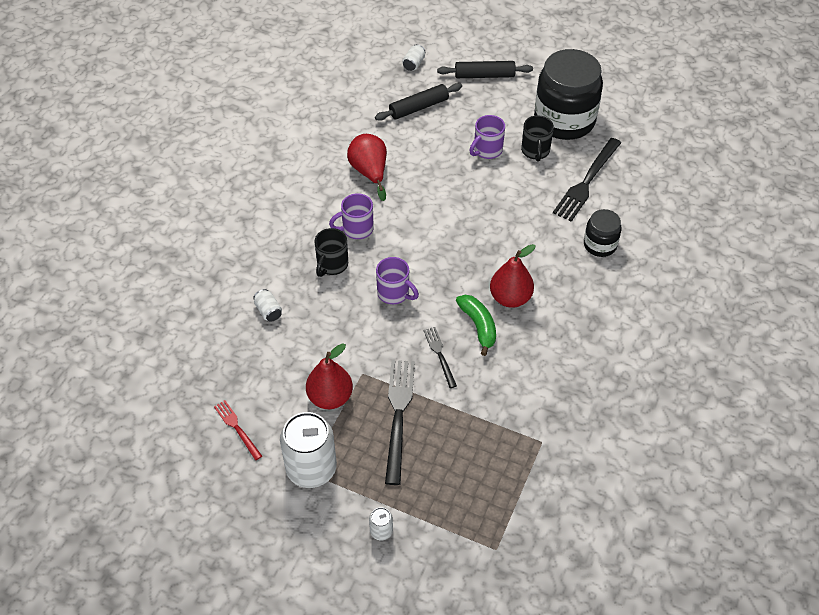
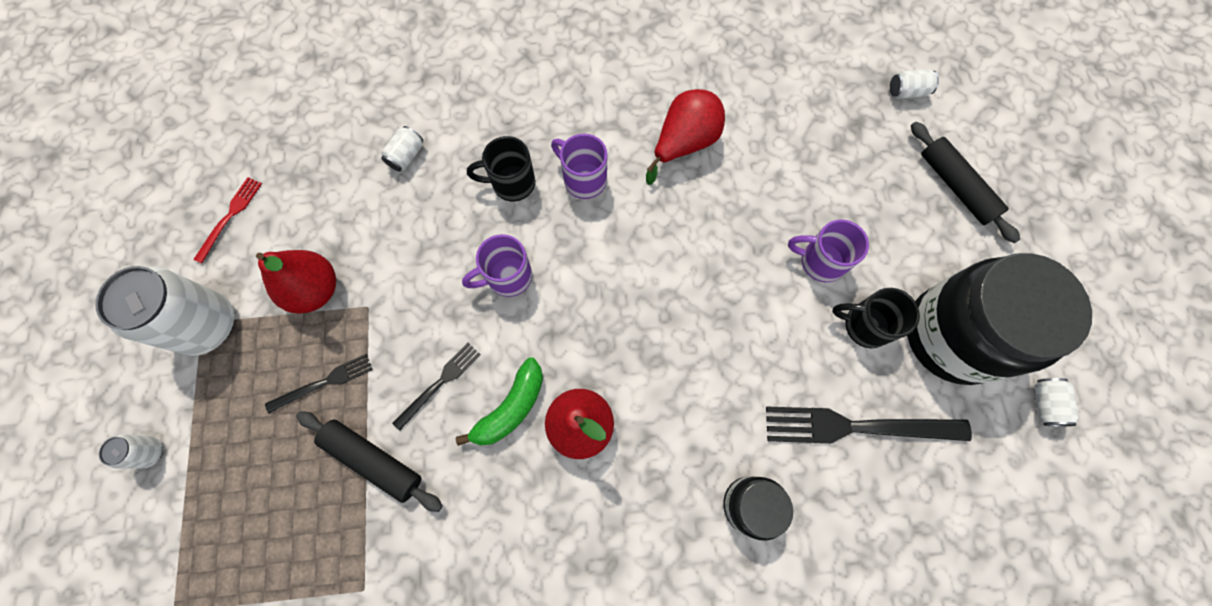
camera: 60 degrees right, 20 degrees up
black rolling pin [375,83,462,121] -> black rolling pin moved to [296,411,443,512]
purple mug [376,257,419,304] -> purple mug turned 60 degrees clockwise [462,234,532,297]
black fork [385,360,415,485] -> black fork [265,354,373,413], size x0.54
black mug [521,115,554,162] -> black mug turned 45 degrees clockwise [832,288,920,348]
none -> white can [1034,378,1079,427]

